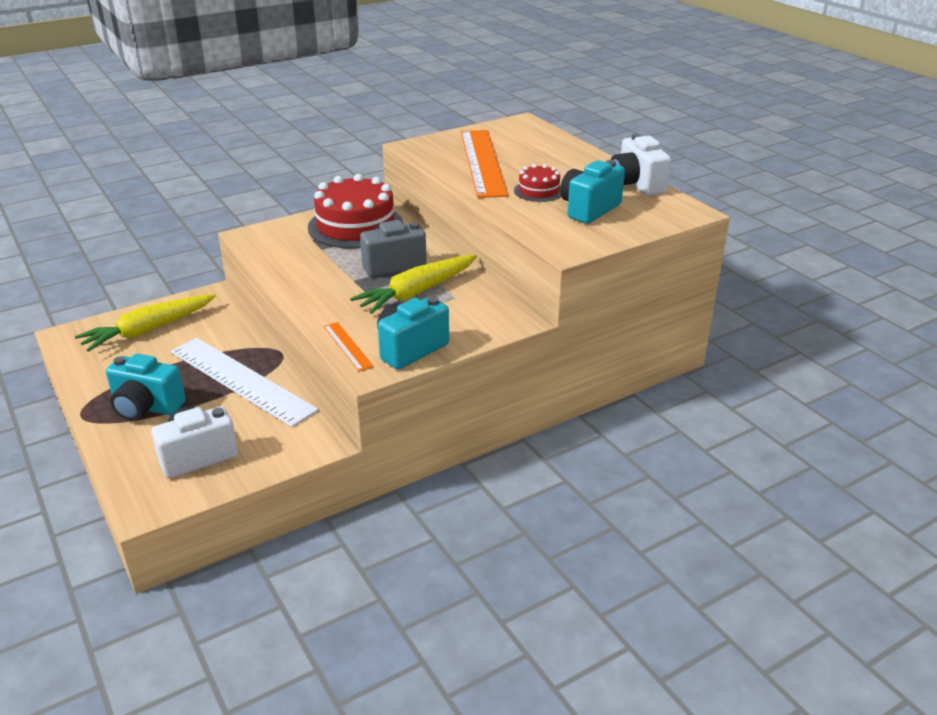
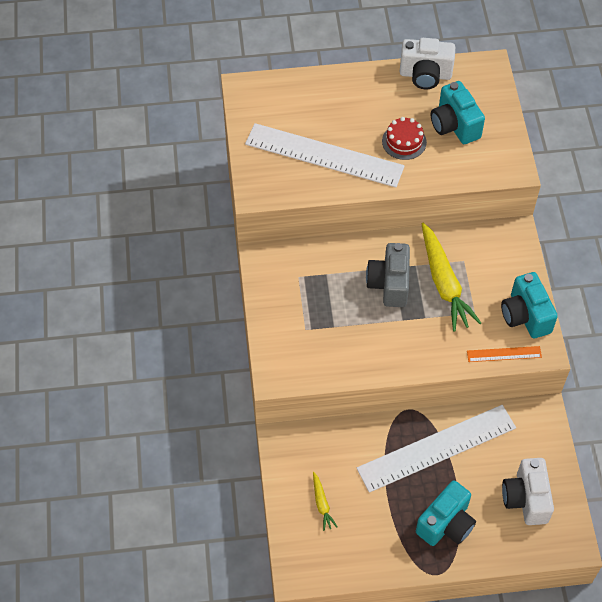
camera: 65 degrees left, 25 degrees up
yellow carrot [75,294,216,352] -> yellow carrot [313,472,337,531], size x0.47
red cake [308,174,403,248] -> none
orange ruler [461,130,508,198] -> white ruler [245,123,405,187]

